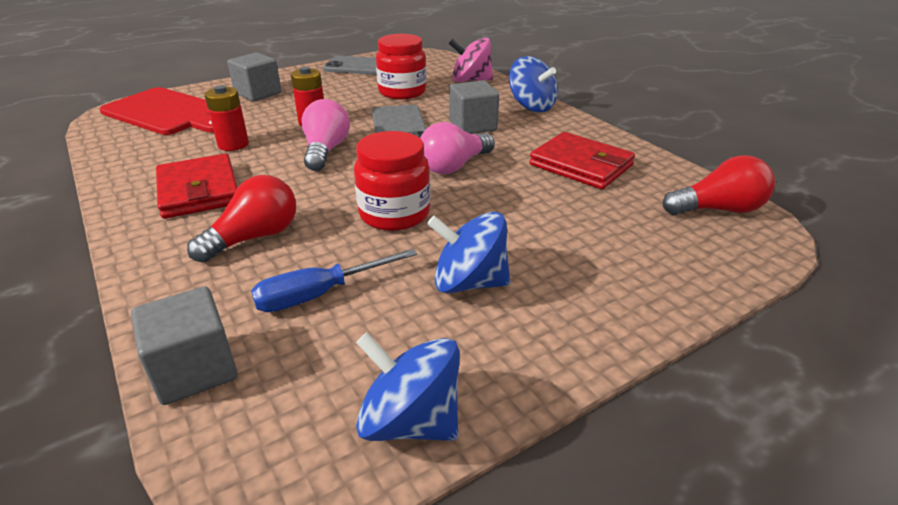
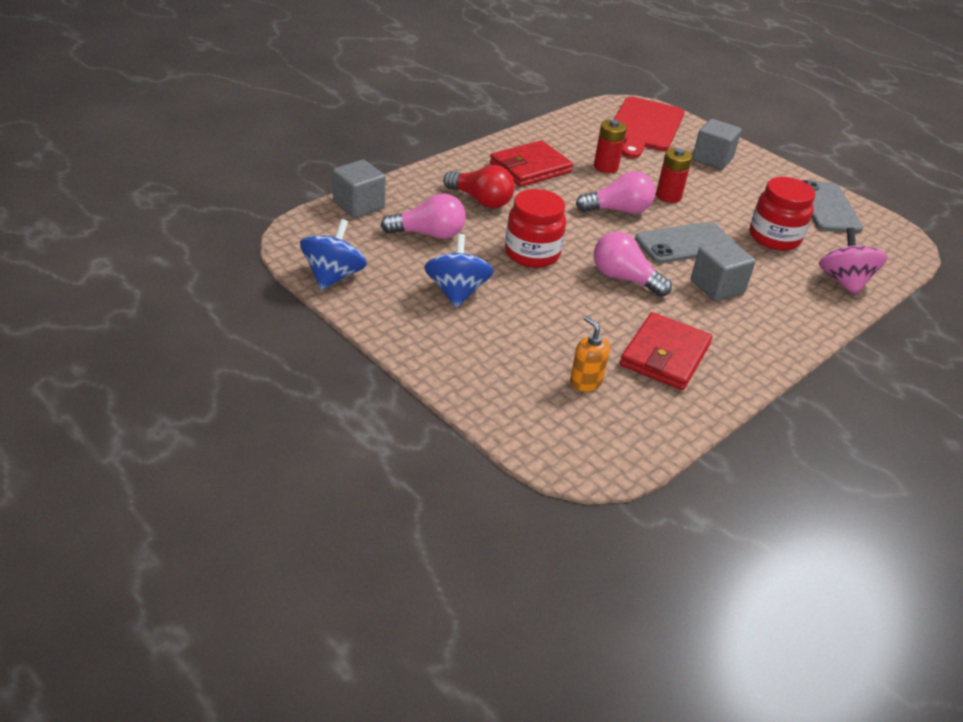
camera: 75 degrees right, 5 degrees up
blue screwdriver [251,249,417,312] -> pink light bulb [381,193,466,239]
blue spinning top [509,56,558,112] -> none
red light bulb [663,155,775,215] -> none
none -> orange soap dispenser [570,316,610,392]

